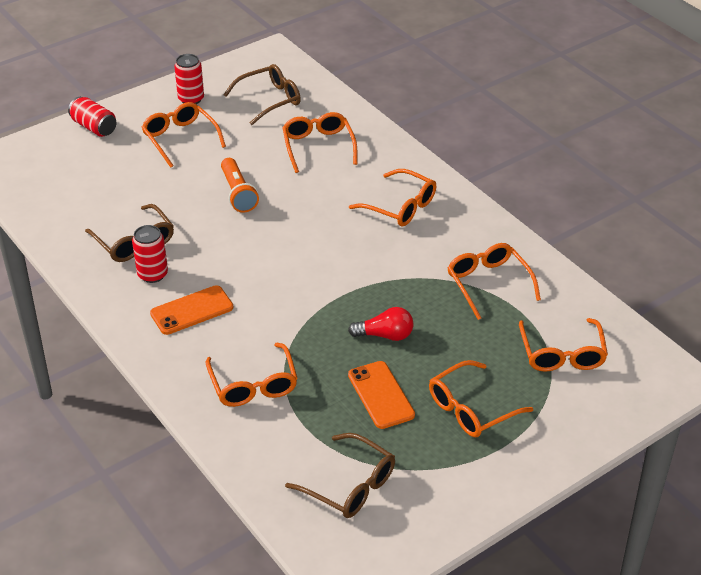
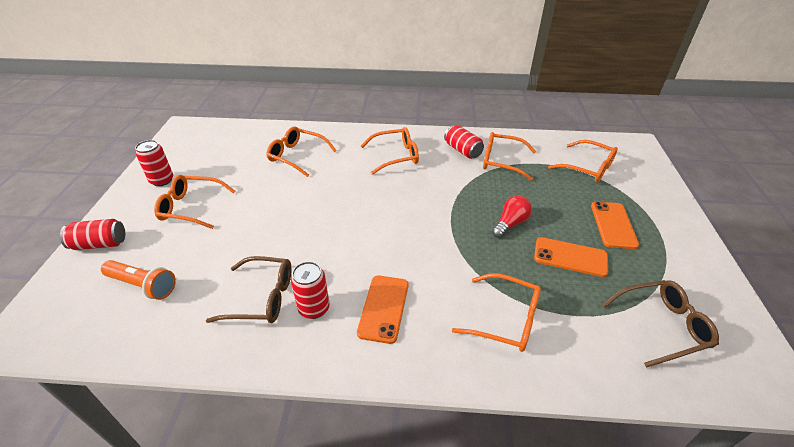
camera: 50 degrees left, 0 degrees up
orange flashlight [221,158,259,213] -> orange flashlight moved to [101,260,176,300]
brown glasses [223,64,301,125] -> none
orange glasses [429,360,533,437] -> orange phone [591,201,639,249]
none -> red can [444,125,484,159]

